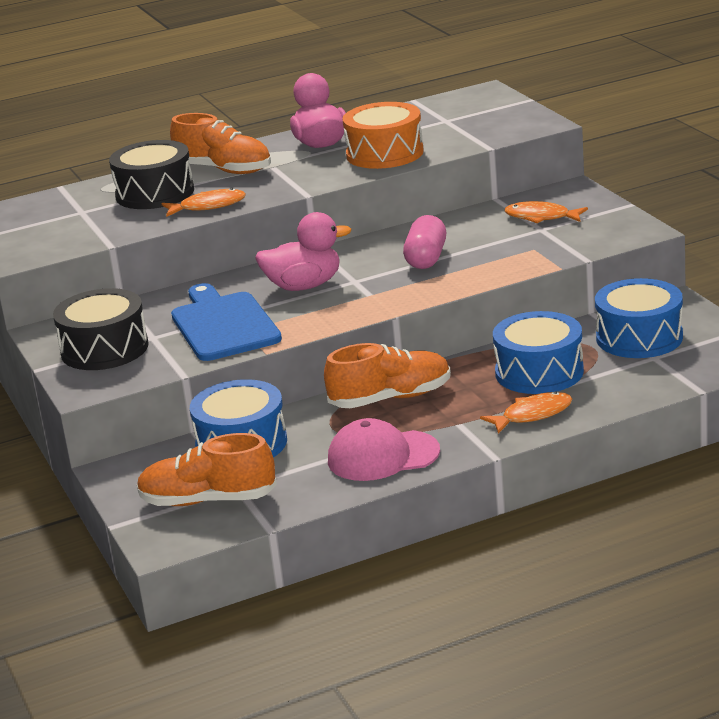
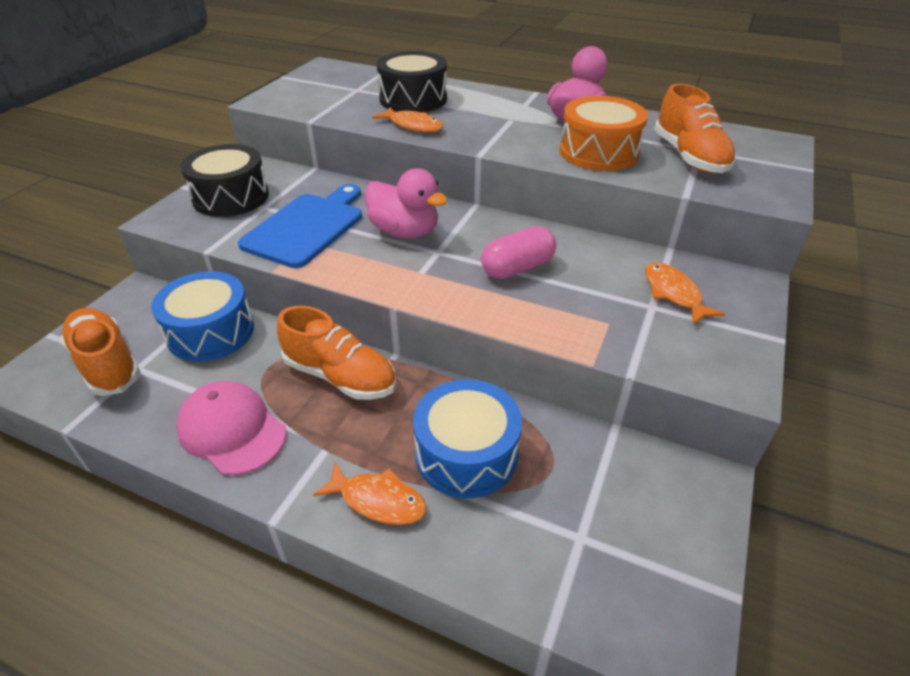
camera: 45 degrees right, 15 degrees up
orange shoe [170,113,271,174] -> orange shoe moved to [654,84,736,173]
blue drum [595,278,683,358] -> none

